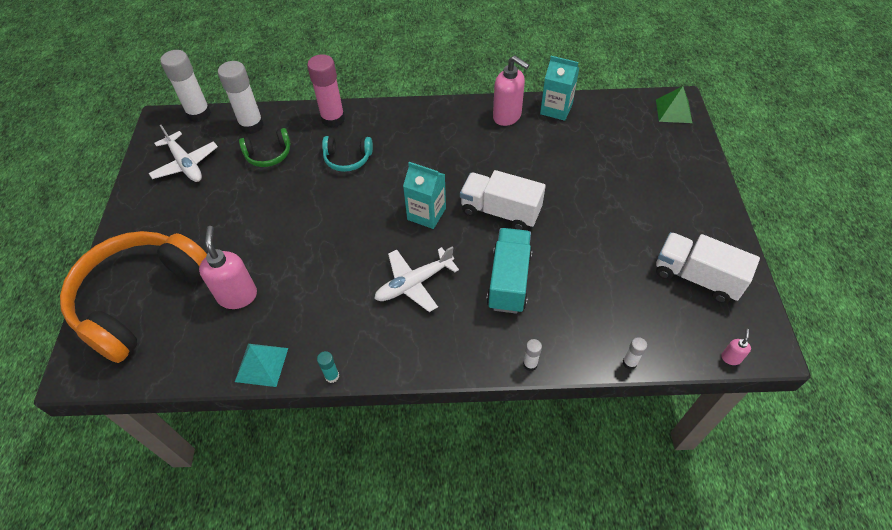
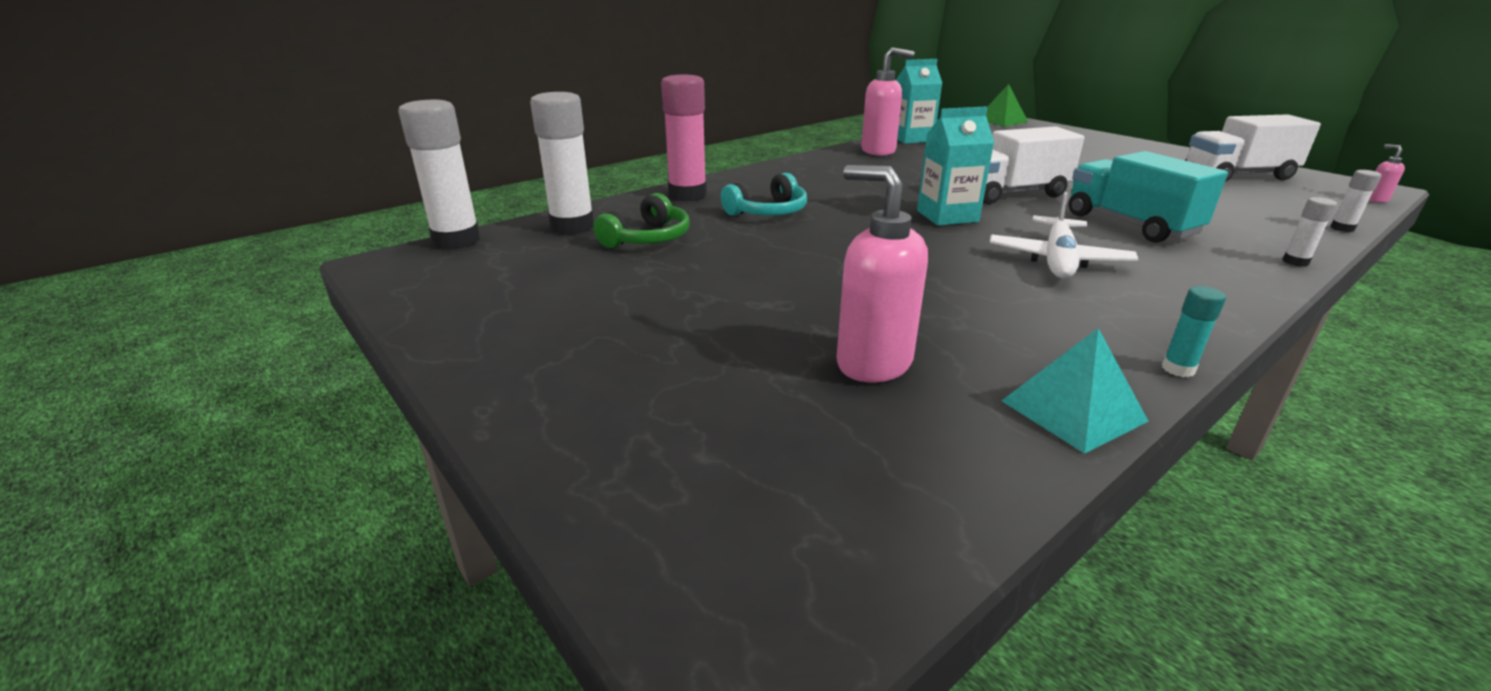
camera: 40 degrees left, 25 degrees down
orange headphones [60,231,207,363] -> none
white plane [148,125,218,182] -> none

